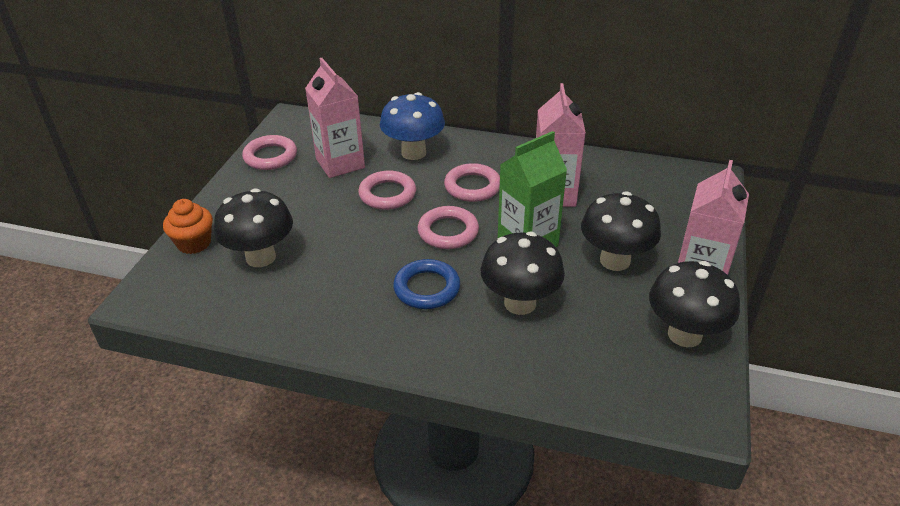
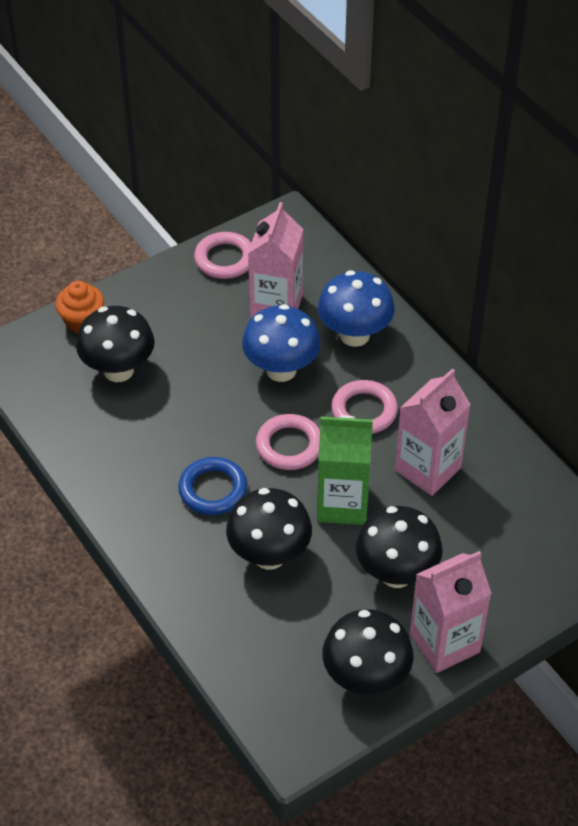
camera: 40 degrees right, 10 degrees up
pink ring [358,171,416,210] -> blue mushroom [242,304,320,382]

